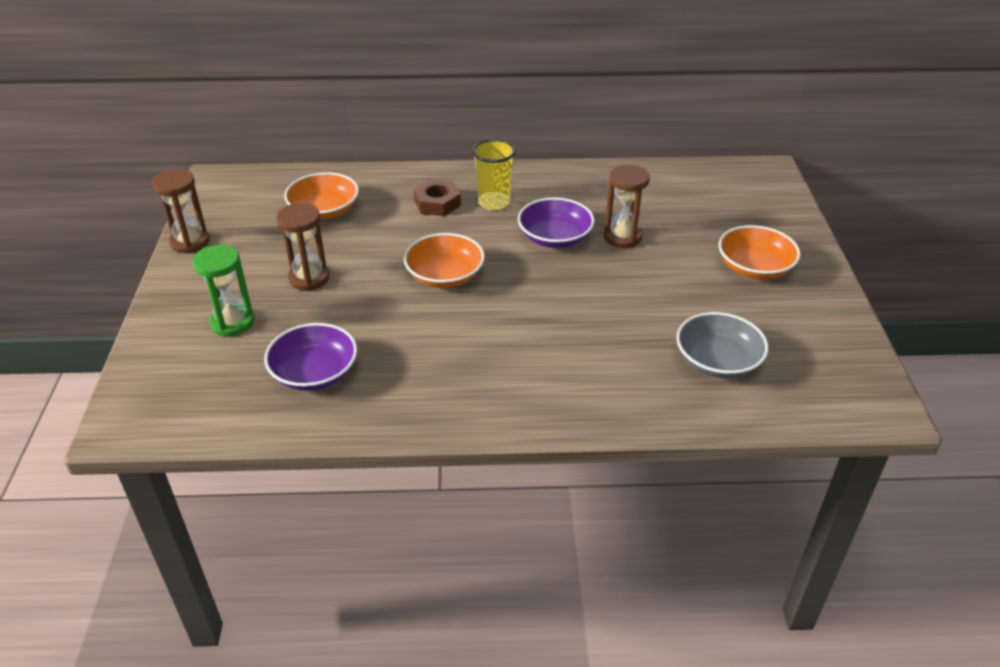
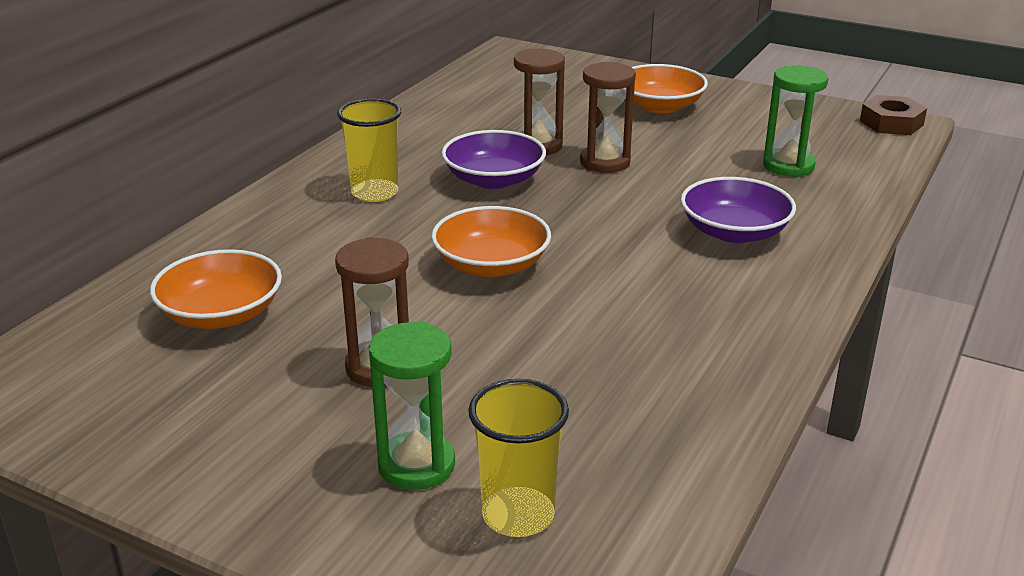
camera: 60 degrees left, 10 degrees down
brown hourglass [152,169,210,254] -> brown hourglass moved to [580,62,636,173]
purple bowl [264,323,357,391] -> purple bowl moved to [681,177,796,243]
brown nut [413,179,461,216] -> brown nut moved to [860,95,927,135]
grey bowl [676,312,769,378] -> green hourglass [763,65,828,177]
none -> yellow cup [468,379,569,537]

